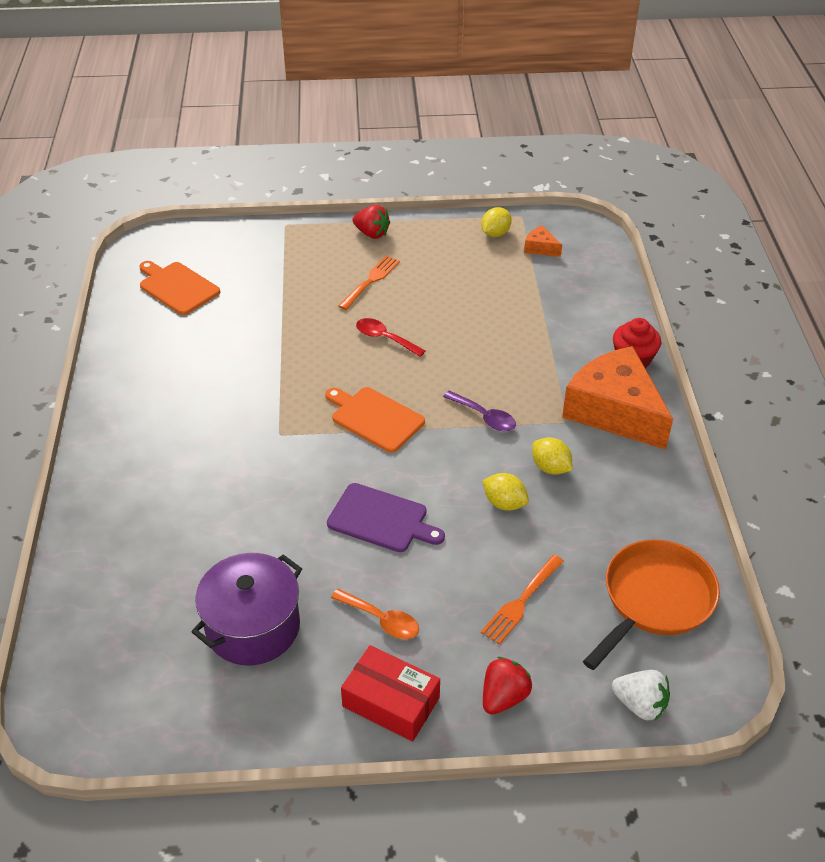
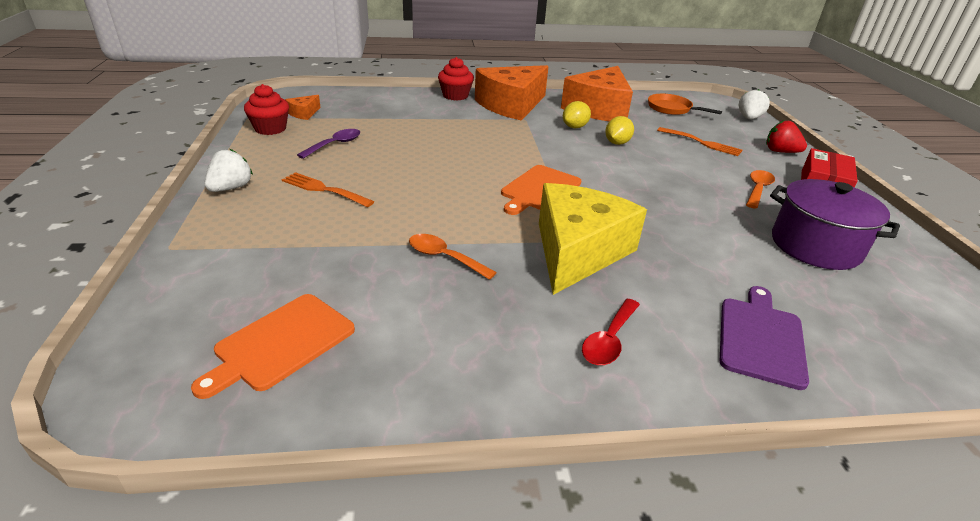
camera: 95 degrees left, 10 degrees down
purple cutting board [327,483,445,552] -> purple cutting board moved to [720,286,809,390]
red strawberry [353,205,390,239] -> white strawberry [204,149,253,192]
red spoon [356,318,425,357] -> red spoon moved to [582,299,640,365]
purple spoon [443,391,516,432] -> purple spoon moved to [297,129,360,159]
yellow lemon [481,207,512,237] -> red cupcake [244,84,289,135]
orange pan [583,539,720,670] -> orange pan [648,94,722,115], size x0.65
none -> orange spoon [409,234,497,280]
none -> yellow cheese [539,183,647,295]
none -> orange cheese [561,66,633,121]

